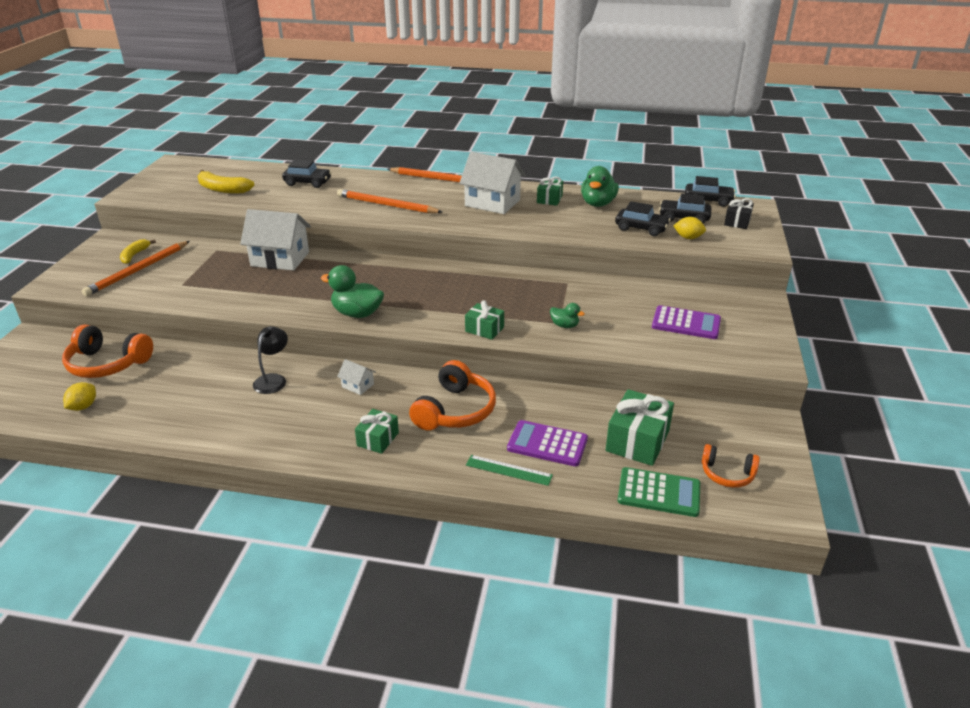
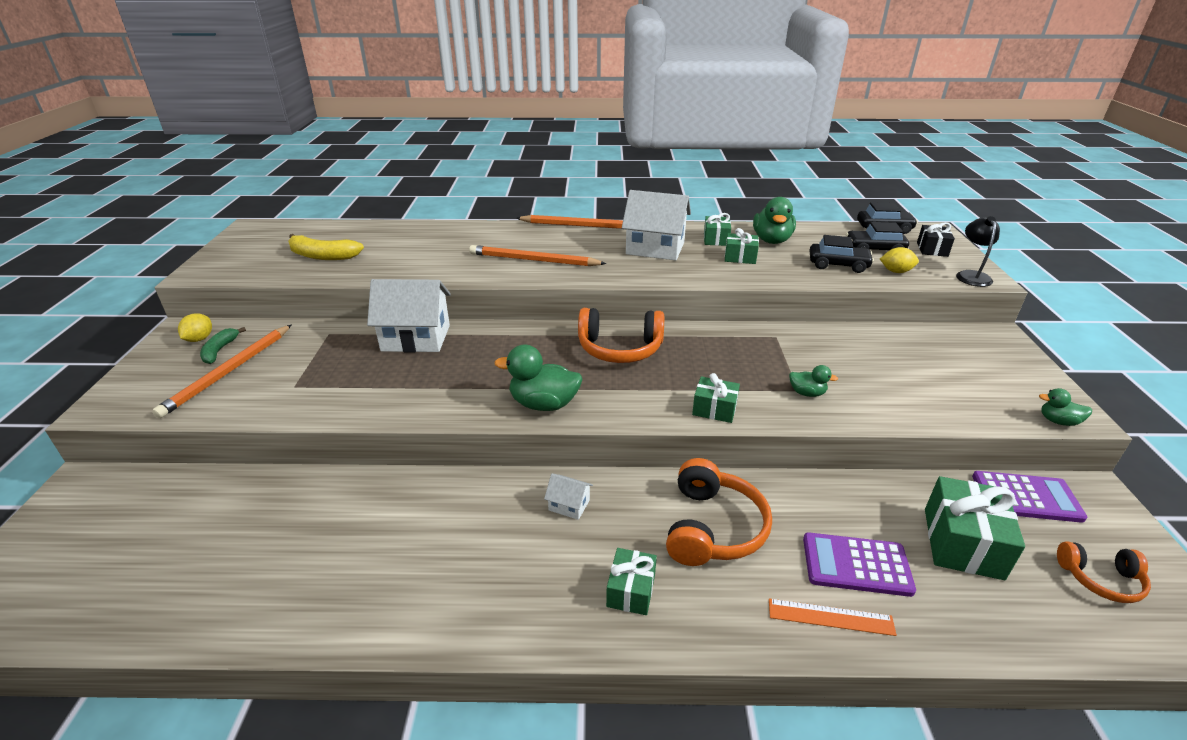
camera: 10 degrees left, 0 degrees up
orange headphones [62,324,153,378] -> orange headphones moved to [578,308,664,363]
yellow lemon [63,382,96,411] -> yellow lemon moved to [178,313,212,342]
yellow banana [120,239,156,264] -> green banana [200,327,246,364]
black lamp [253,326,288,394] -> black lamp moved to [956,216,1000,287]
black car [282,159,332,188] -> none
green ruler [466,455,553,486] -> orange ruler [769,599,897,636]
green calculator [617,467,700,517] -> none
purple calculator [652,305,721,339] -> purple calculator moved to [972,471,1087,523]
none -> green gift [725,228,759,264]
none -> green duck [1039,388,1092,426]

